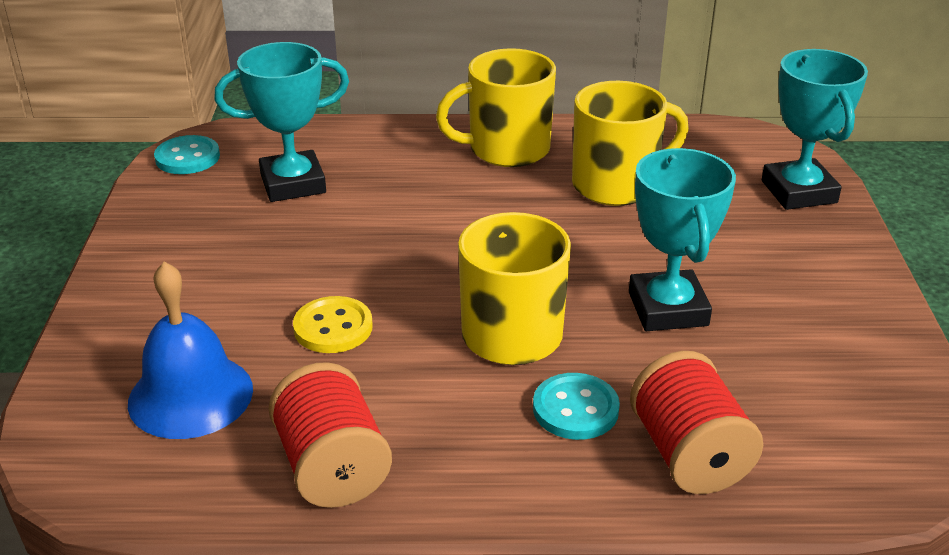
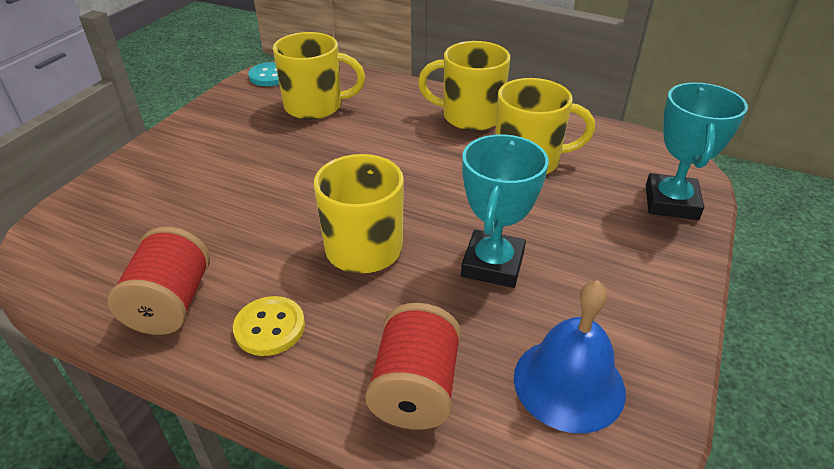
camera: 25 degrees right, 5 degrees up
blue bell [128,262,253,439] -> blue bell moved to [514,280,626,433]
turquoise trophy [214,42,349,202] -> yellow mug [273,32,365,120]
yellow button [293,296,373,353] -> yellow button moved to [233,296,305,356]
turquoise button [533,373,620,440] -> none

